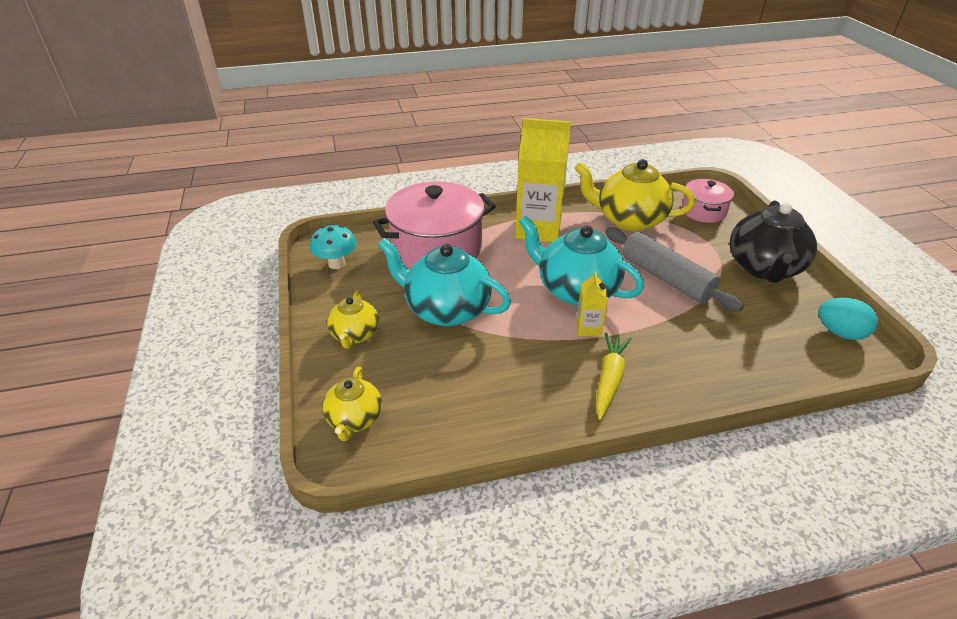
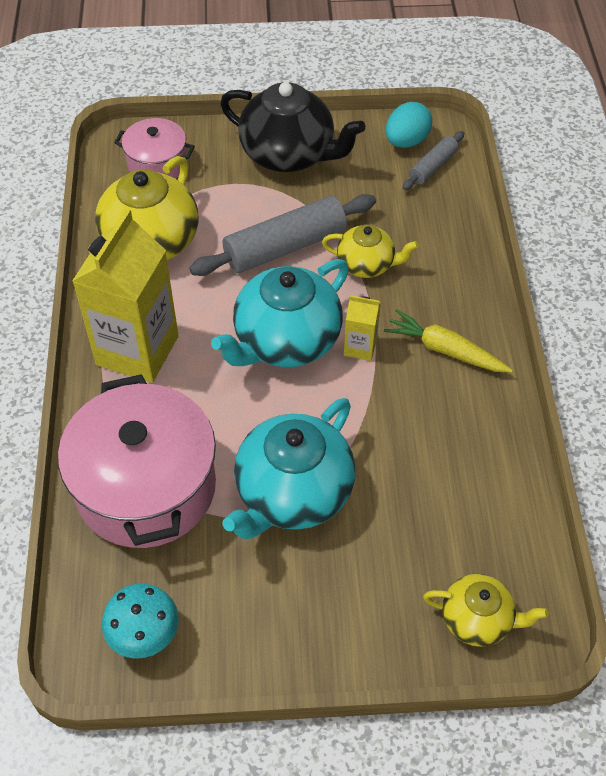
camera: 80 degrees left, 15 degrees up
yellow teapot [327,290,379,349] -> yellow teapot moved to [322,225,419,278]
none -> grey rolling pin [402,131,464,190]

